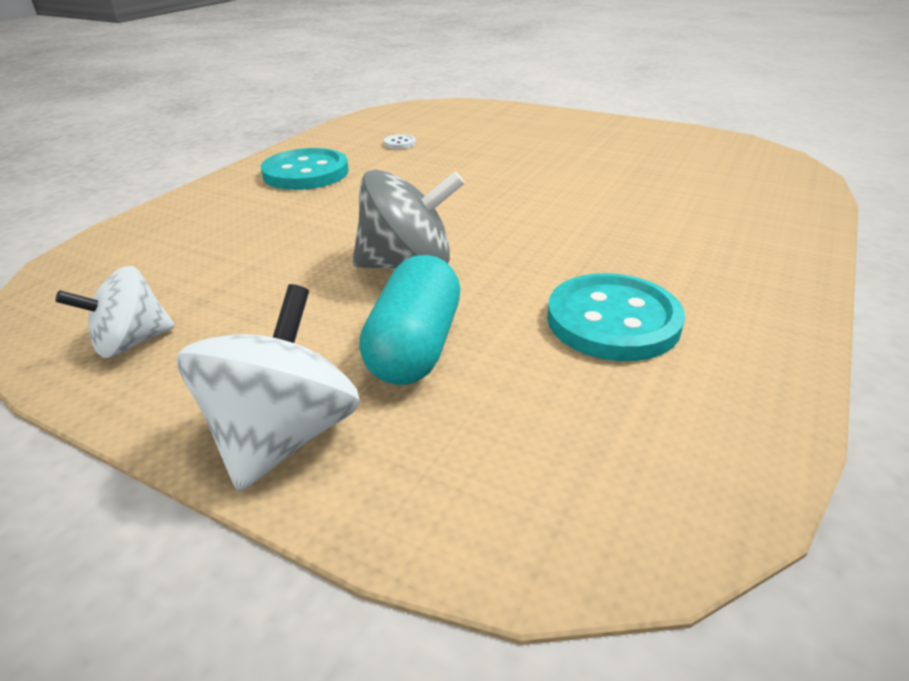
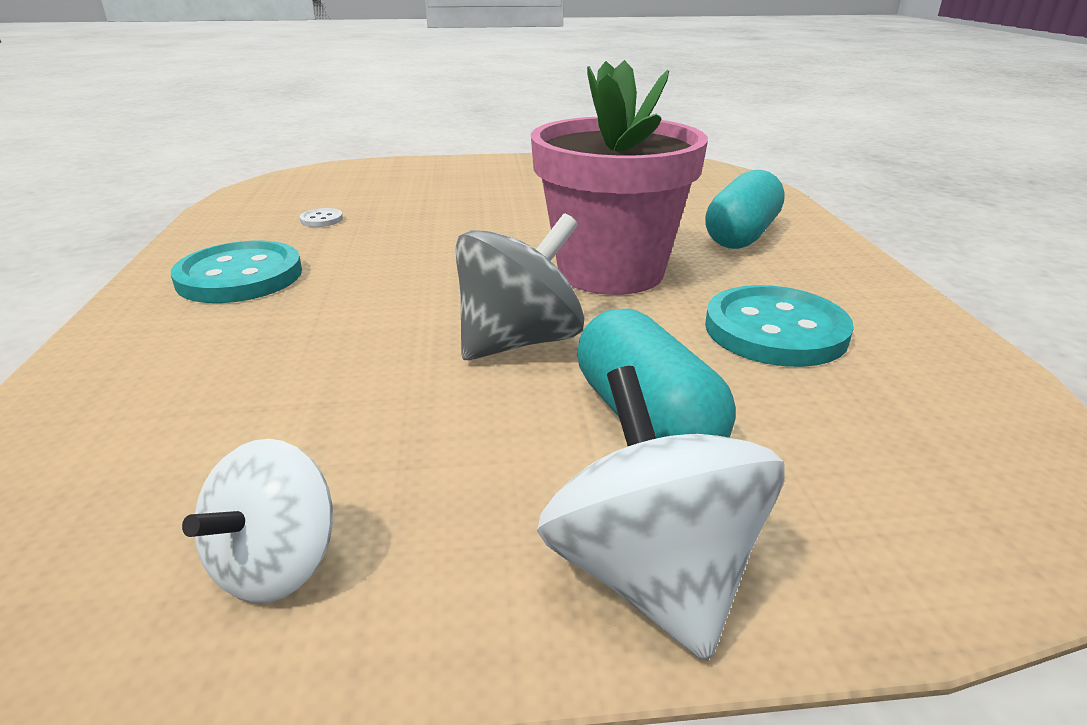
camera: 35 degrees left, 5 degrees down
none -> pink flower pot [531,60,708,295]
none -> turquoise capsule [705,170,784,249]

